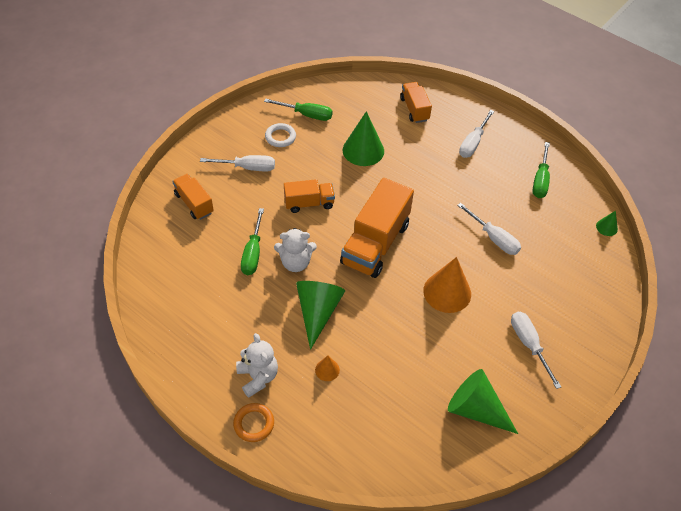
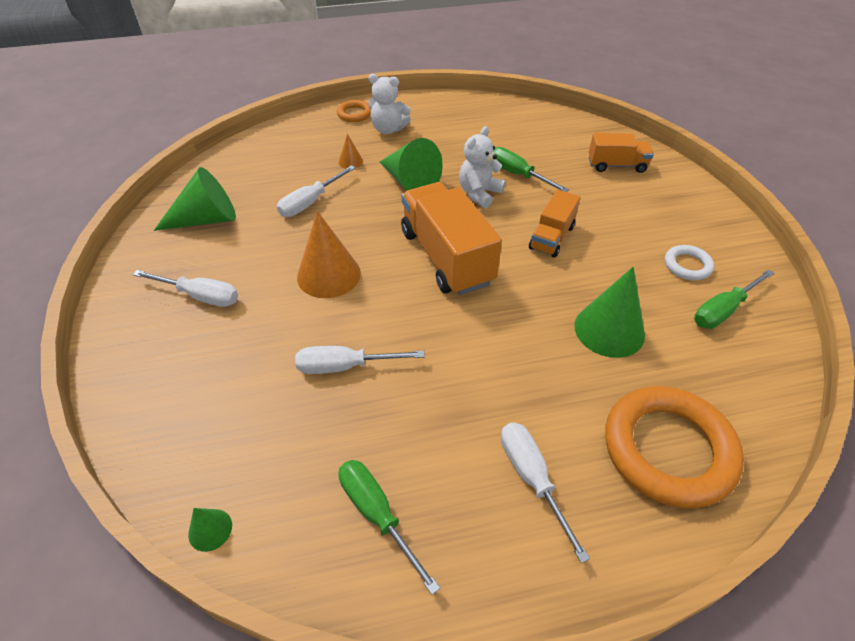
camera: 130 degrees right, 5 degrees down
white screwdriver [200,155,275,171] -> white screwdriver moved to [277,166,355,217]
orange truck [400,82,432,123] -> orange ring [605,386,744,508]

